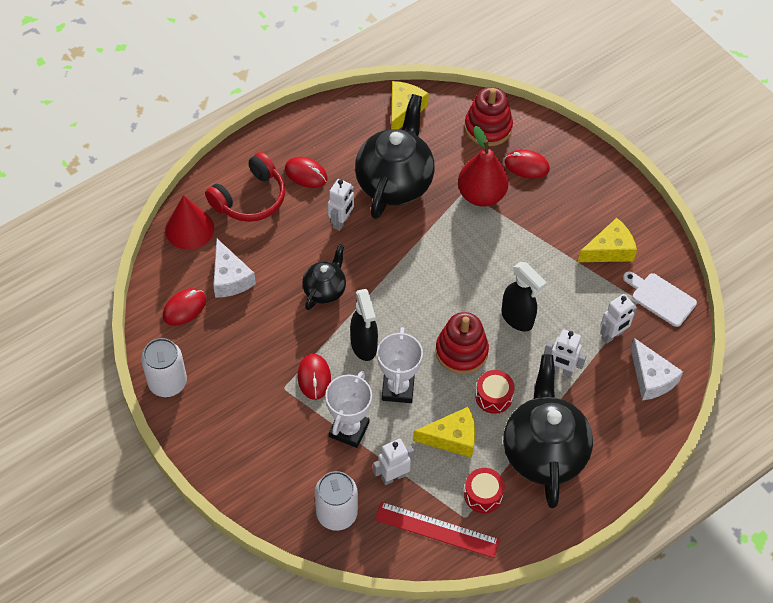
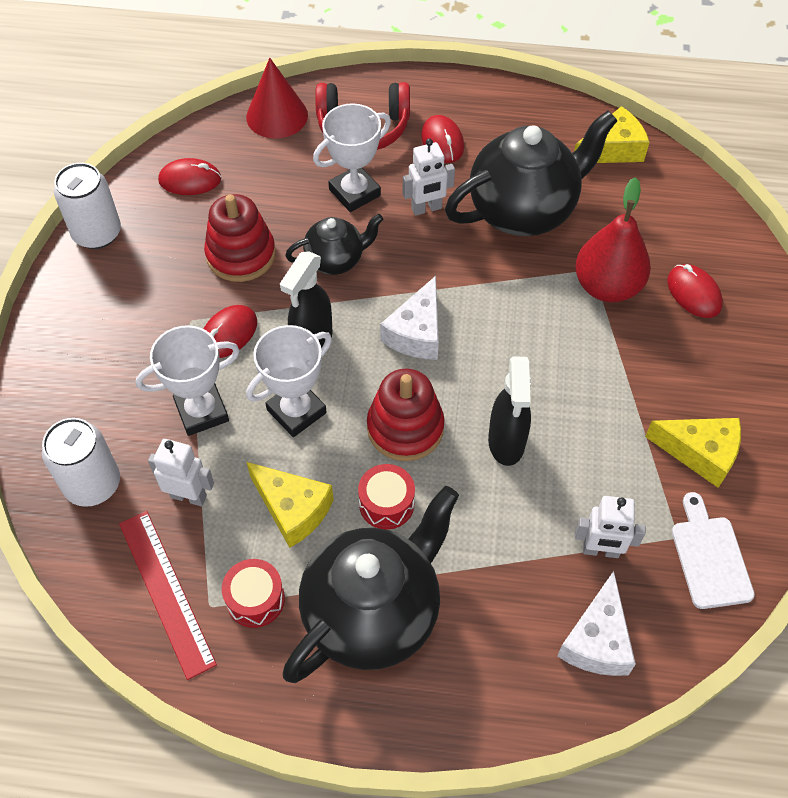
camera: 45 degrees right, 0 degrees up
white cheese [213,239,256,298] -> white cheese moved to [380,276,439,360]
red stacking toy [465,87,513,146] -> red stacking toy moved to [204,194,276,282]
white robot [544,329,586,377] -> none
none -> white trophy [313,103,391,212]

